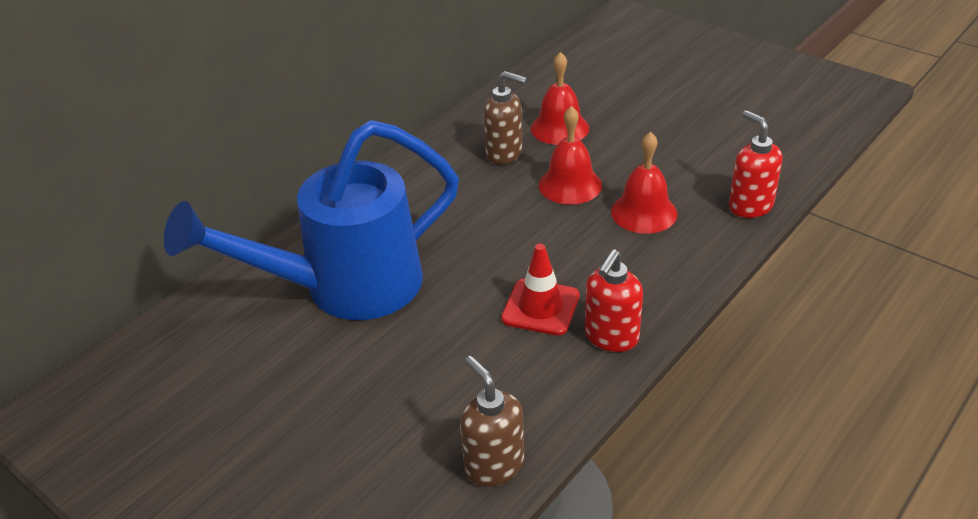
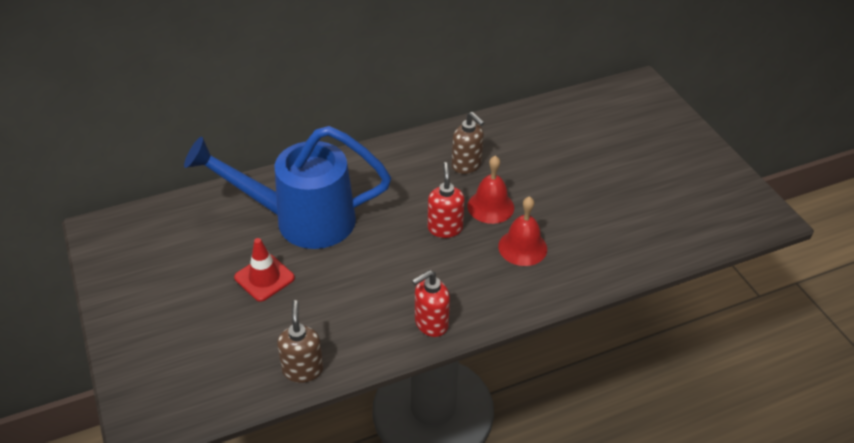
camera: 25 degrees right, 5 degrees up
red traffic cone [501,244,580,335] -> red traffic cone moved to [234,238,295,302]
red bell [531,52,589,145] -> none
red soap dispenser [729,110,783,218] -> red soap dispenser moved to [428,162,465,238]

